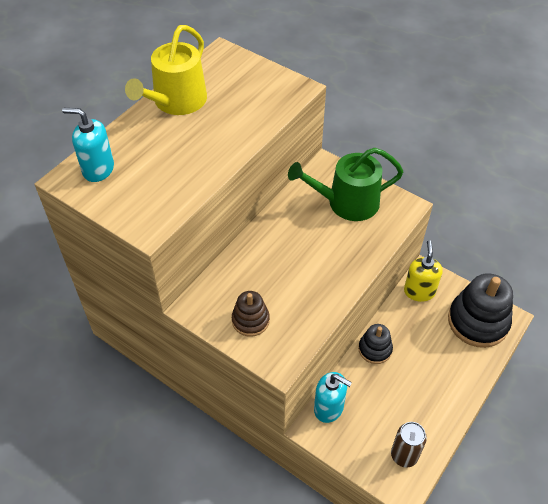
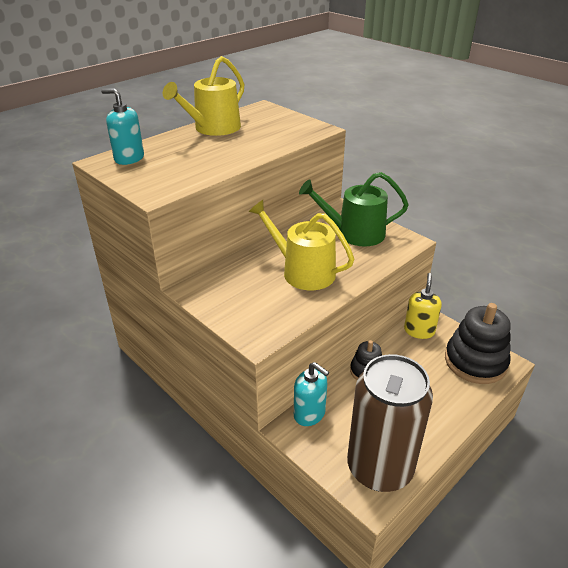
camera: 10 degrees right, 15 degrees down
brown stacking toy [232,291,270,337] -> none
brown can [391,422,427,468] -> brown can [347,354,433,492], size x2.22
none -> yellow watering can [249,200,354,290]

